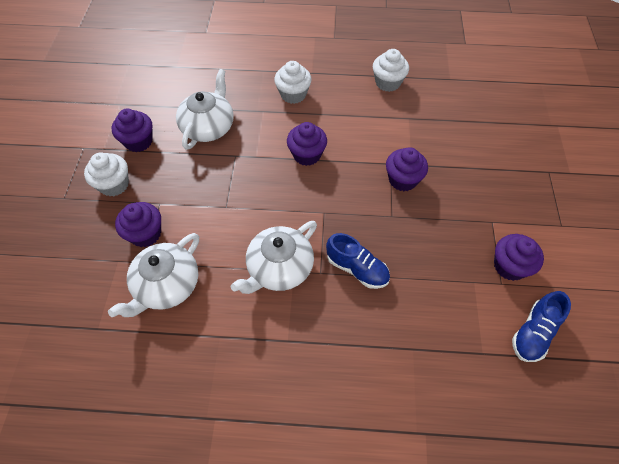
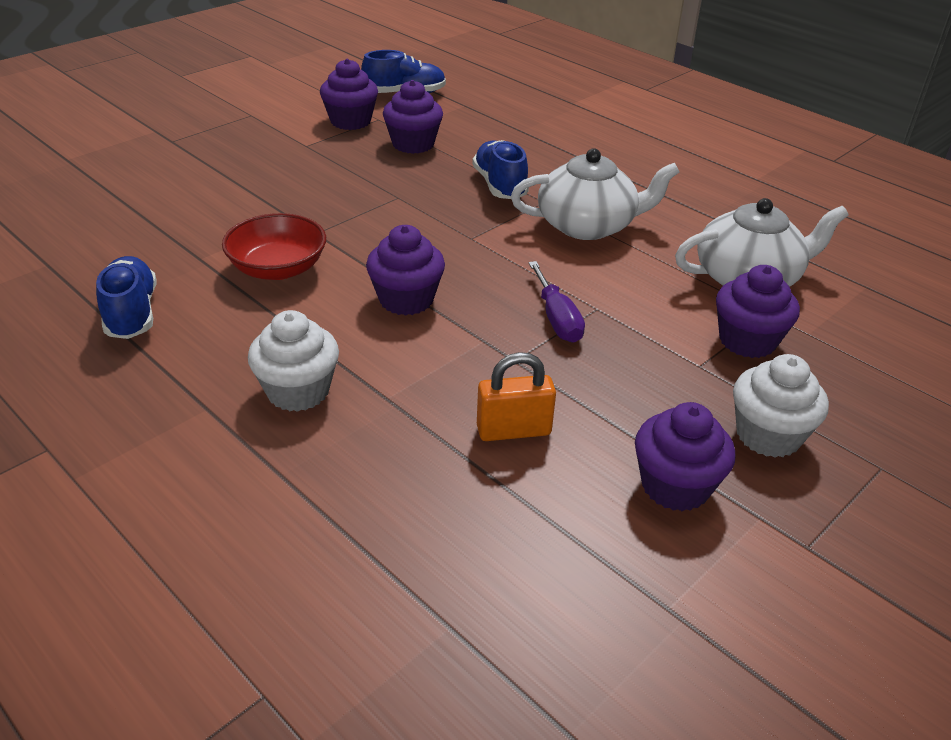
camera: 140 degrees left, 20 degrees down
white teapot [176,69,234,150] -> orange padlock [477,352,556,441]
white cupcake [373,49,409,92] -> blue shoe [96,256,156,339]
purple cupcake [386,147,428,191] -> purple cupcake moved to [383,80,443,154]
none -> red bowl [222,213,326,280]
none -> purple screwdriver [529,261,585,342]

